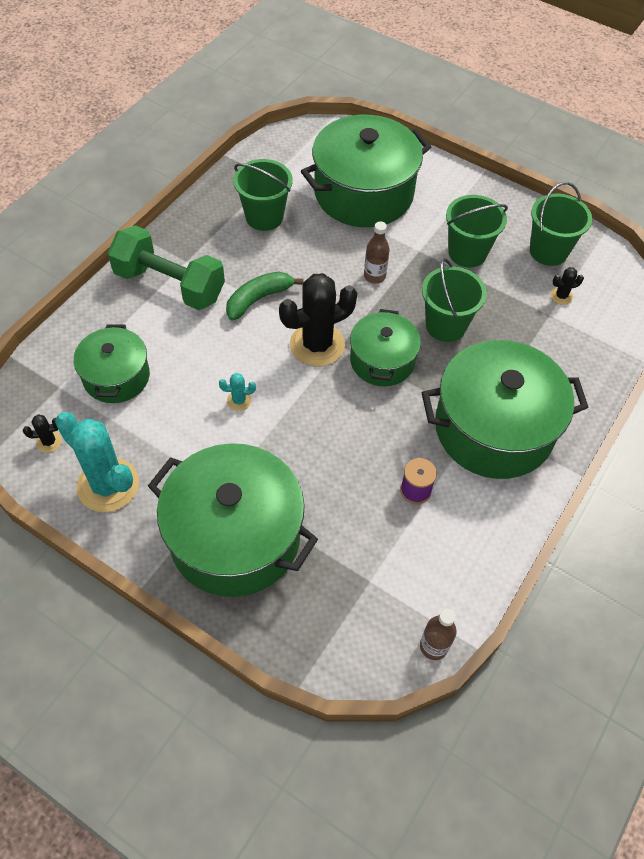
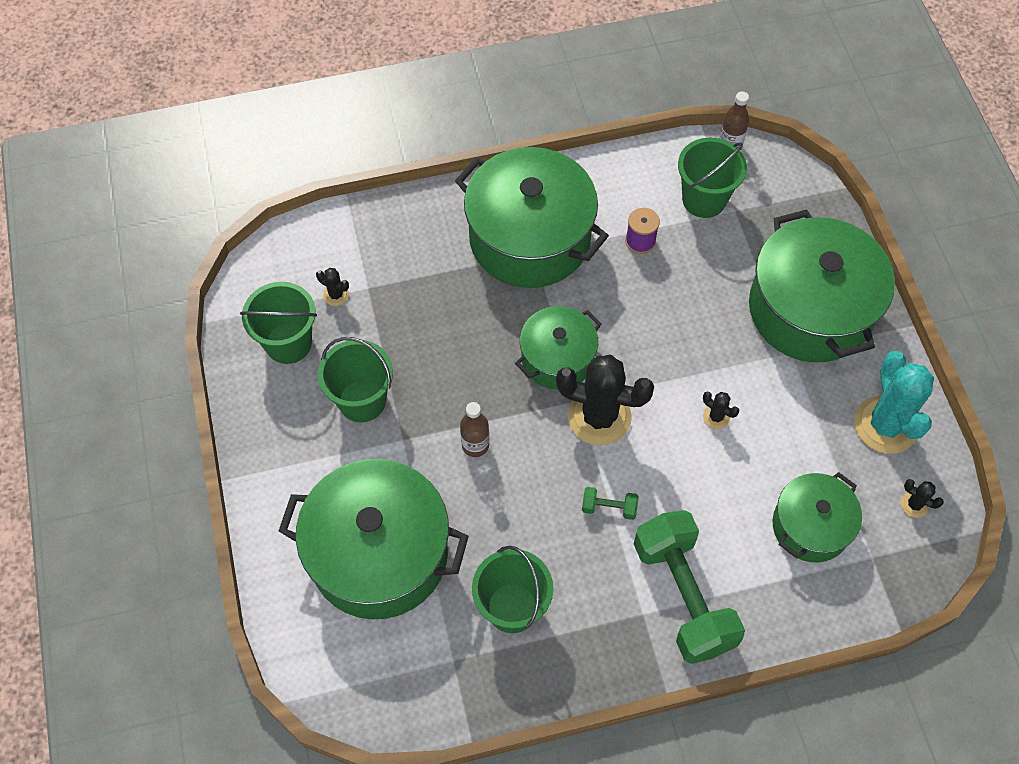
camera: 135 degrees left, 5 degrees up
turquoise cactus [219,373,256,411] -> black cactus [703,391,739,429]
green banana [226,271,304,320] -> green dumbbell [582,487,638,520]
green bucket [422,258,487,342] -> green bucket moved to [678,138,747,218]

